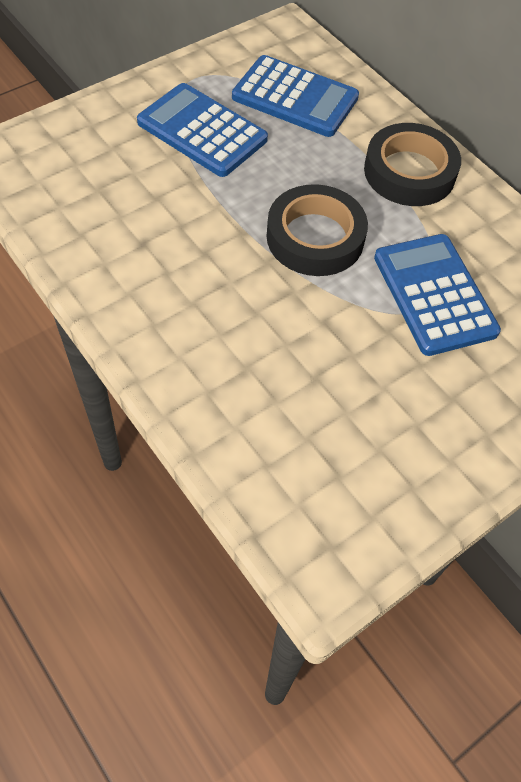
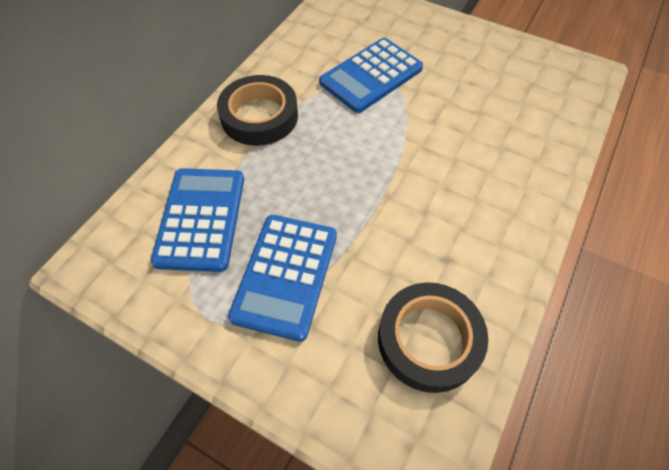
camera: 110 degrees left, 0 degrees up
black tape [267,184,368,276] -> black tape moved to [378,282,488,393]

